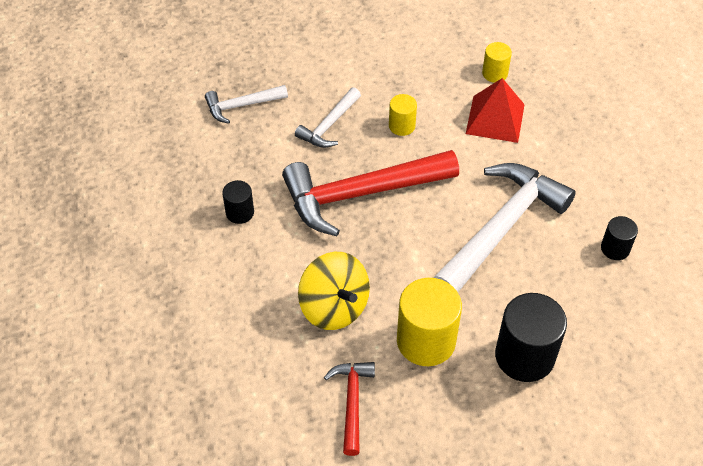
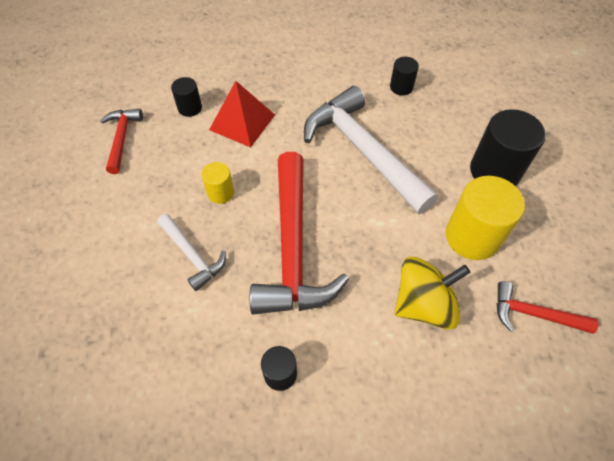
camera: 75 degrees left, 5 degrees up
white hammer [205,85,288,124] -> none
yellow cylinder [482,42,512,83] -> black cylinder [171,77,202,117]
none -> red hammer [100,109,143,174]

